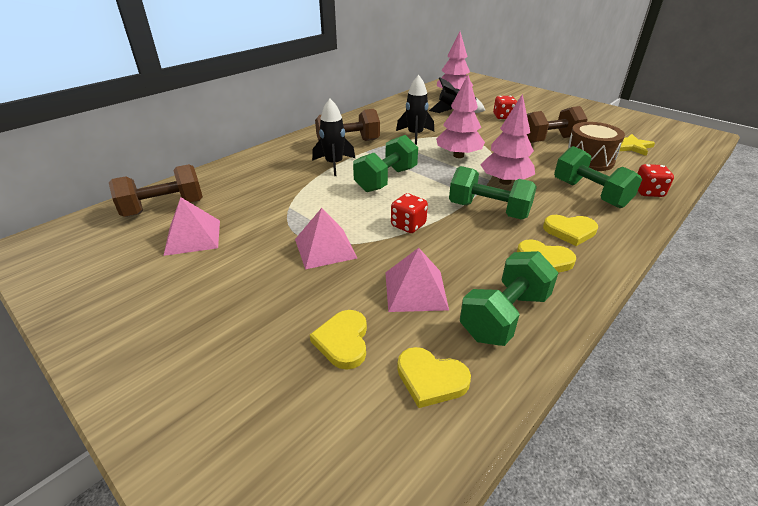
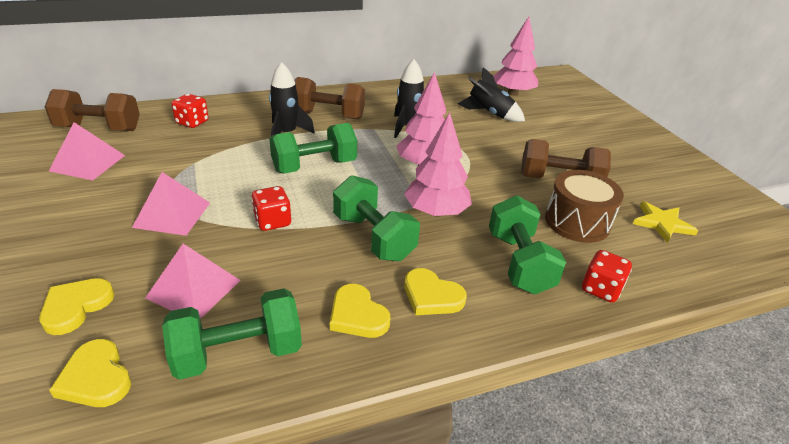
camera: 25 degrees right, 0 degrees up
red dice [493,96,517,119] -> red dice moved to [171,94,209,128]

